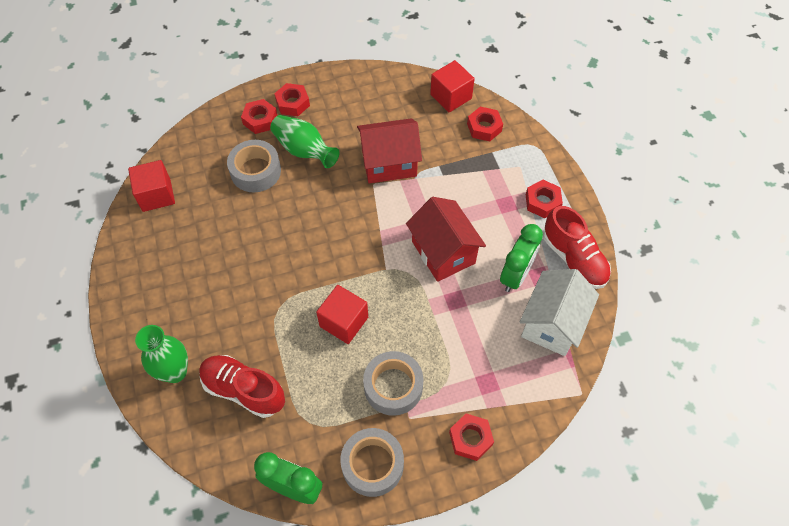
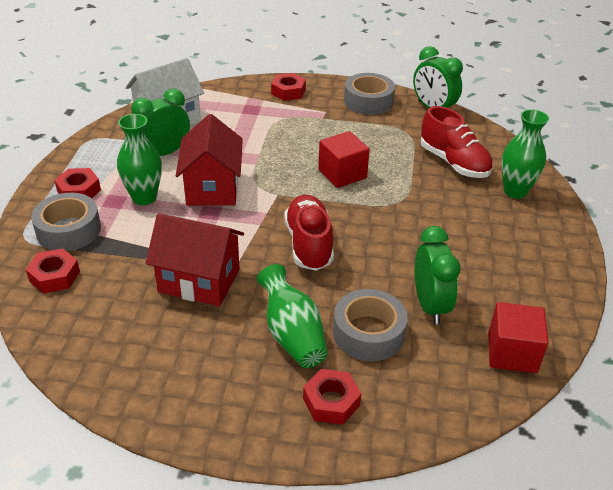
camera: 155 degrees left, 20 degrees down
red nut [274,83,310,116] -> none
grey tape [363,351,423,416] -> grey tape moved to [31,193,101,251]
red cube [430,60,475,112] -> none
red shoe [543,206,611,289] -> red shoe moved to [284,195,334,271]
none -> green vase [117,114,162,205]
none -> green clock [415,226,460,325]

